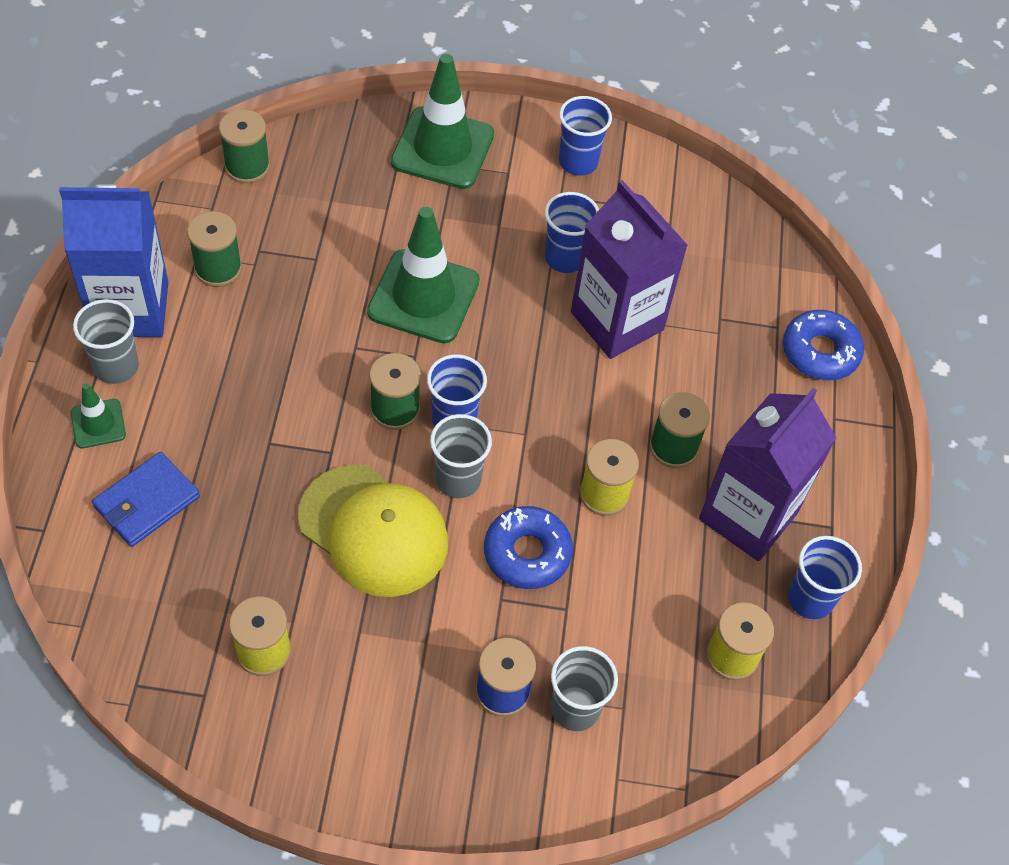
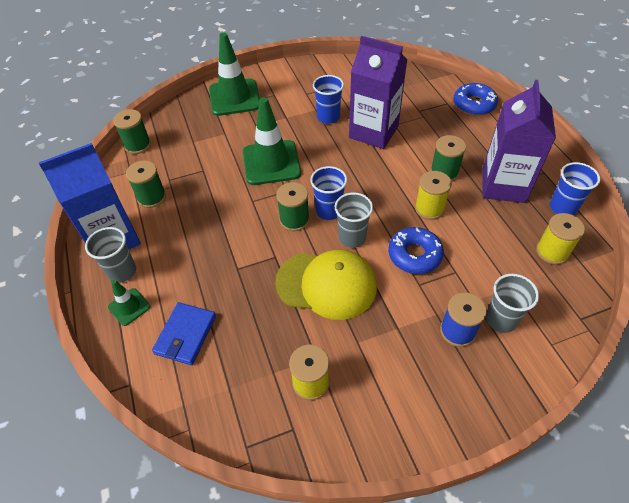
camera: 20 degrees left, 5 degrees down
blue cup [559,96,612,176] -> none

